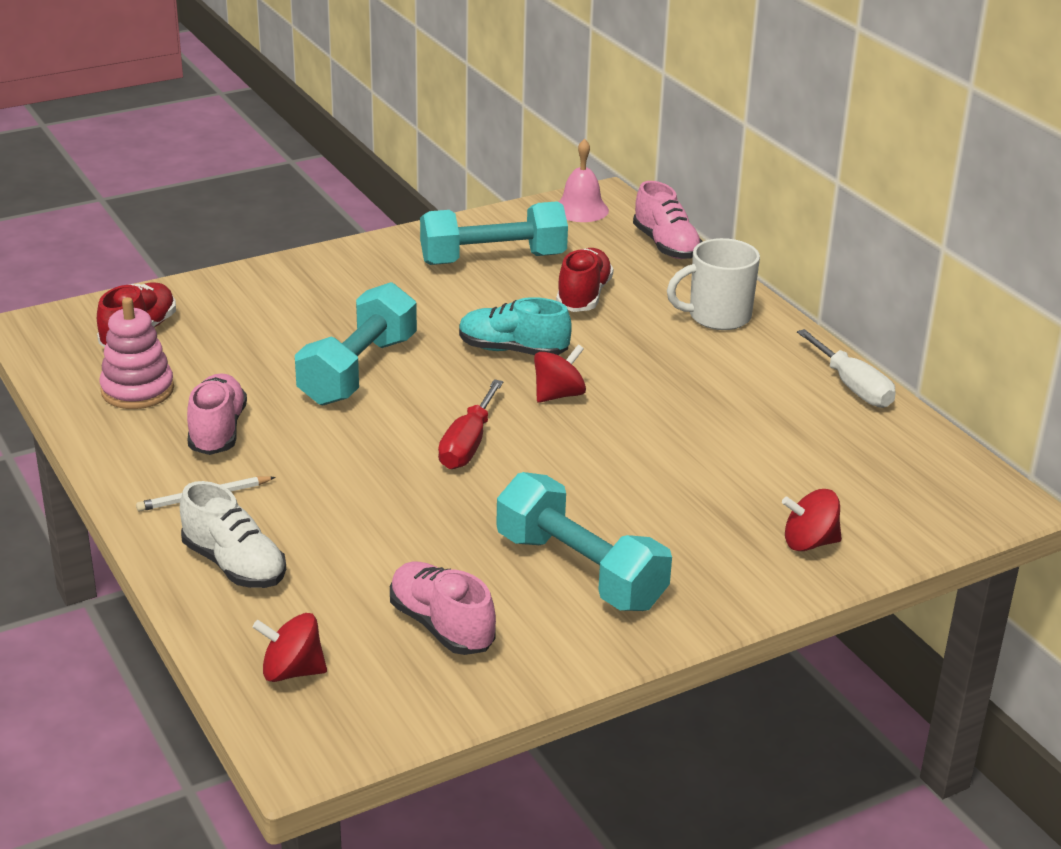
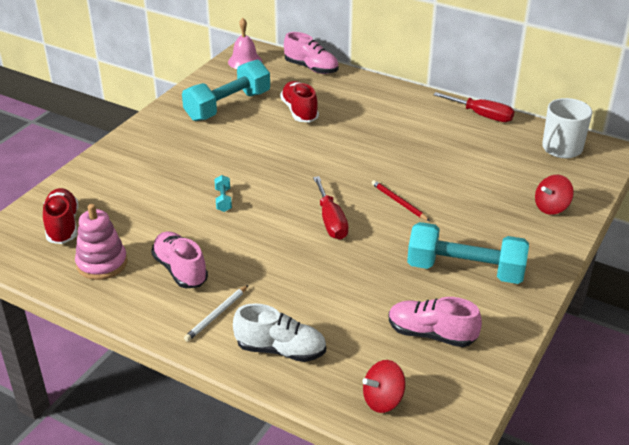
camera: 30 degrees left, 5 degrees up
turquoise dumbbell [295,282,417,406] -> turquoise dumbbell [214,175,232,212], size x0.41
turquoise shoe [459,297,572,355] -> none
red spinning top [534,344,586,403] -> none
white mug [667,238,760,330] -> white mug moved to [542,98,592,158]
white screwdriver [797,329,896,408] -> red screwdriver [433,92,515,122]
none -> red pencil [372,180,430,221]

